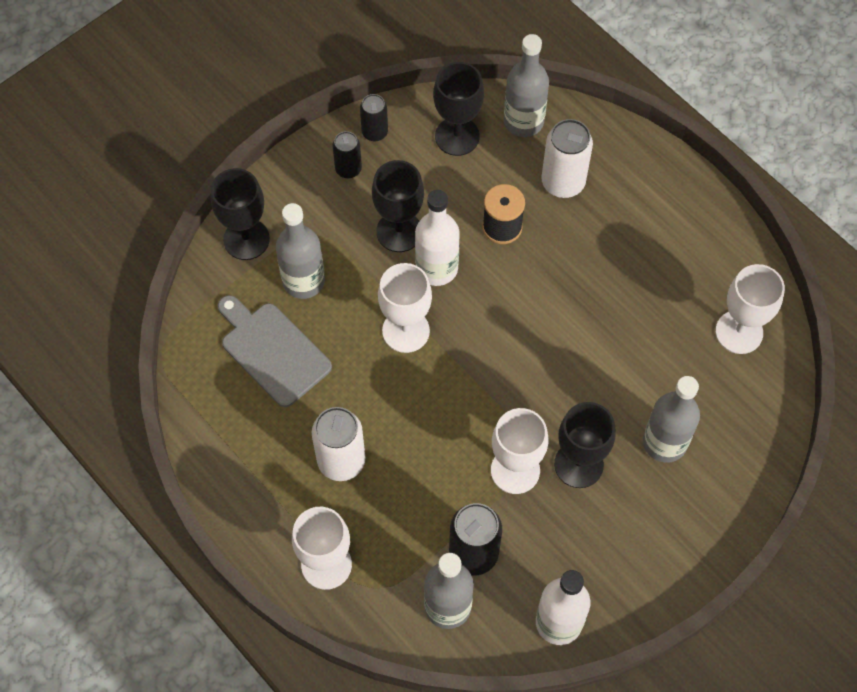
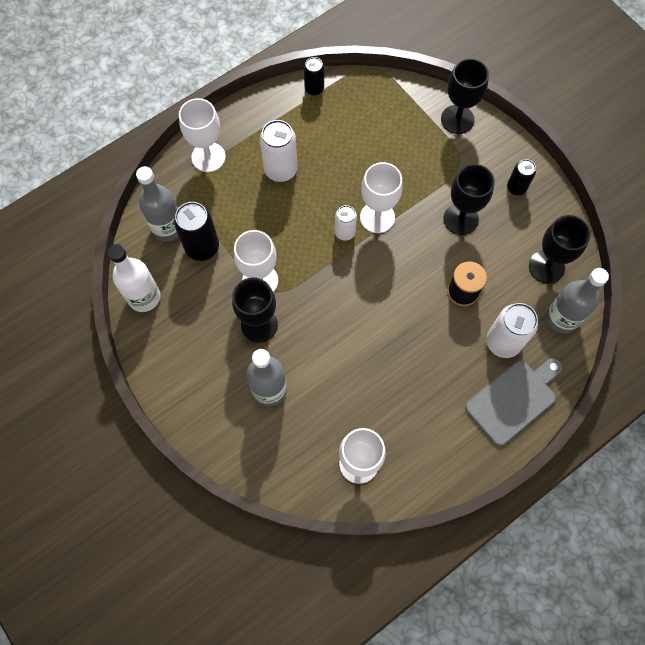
camera: 95 degrees right, 5 degrees up
grey cutting board [218,295,332,407] -> grey cutting board moved to [465,358,563,446]
grey bottle [276,203,325,299] -> none
black can [360,94,388,141] -> black can moved to [304,57,324,96]
white bottle [415,190,460,286] -> none
none -> white can [335,205,357,241]

